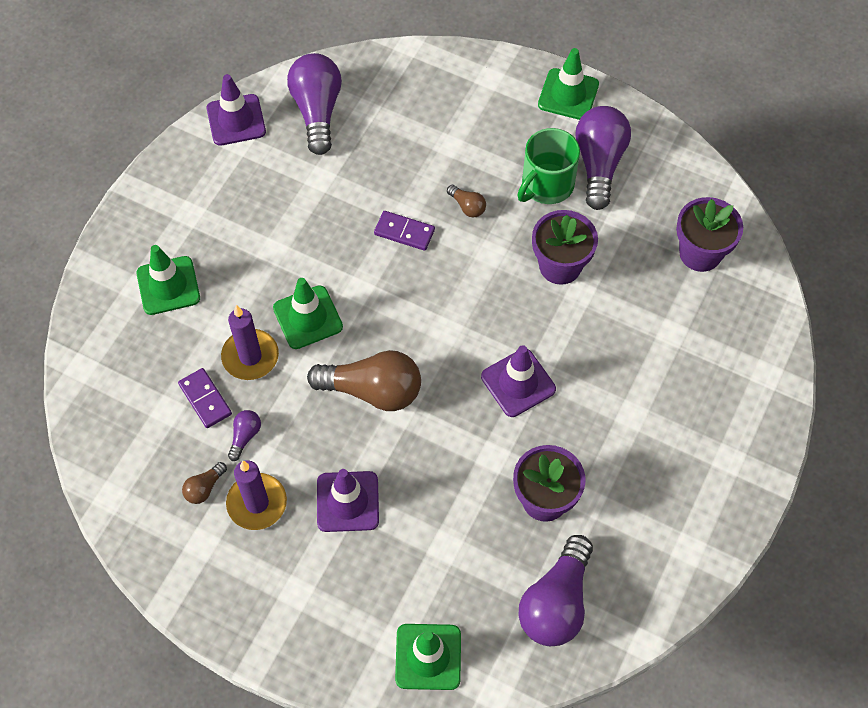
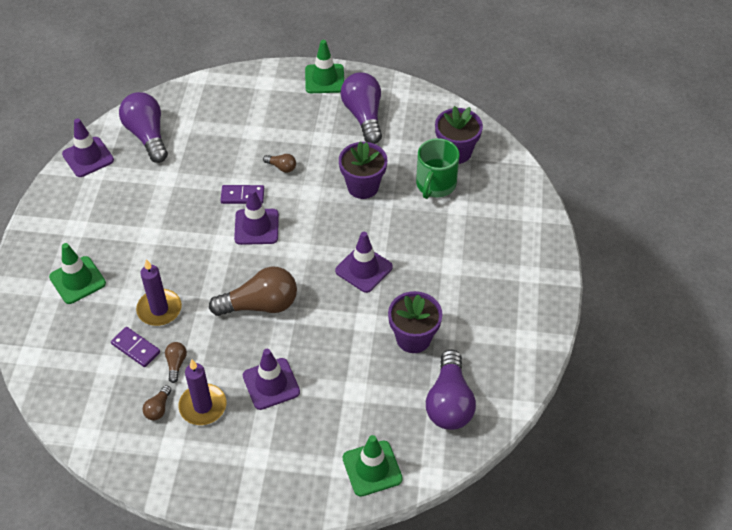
camera: 20 degrees left, 10 degrees down
purple light bulb [228,410,261,461] -> brown light bulb [165,342,187,383]
green traffic cone [273,278,343,349] -> none
green mug [517,128,580,204] -> green mug moved to [416,138,459,199]
none -> purple traffic cone [234,189,279,245]

